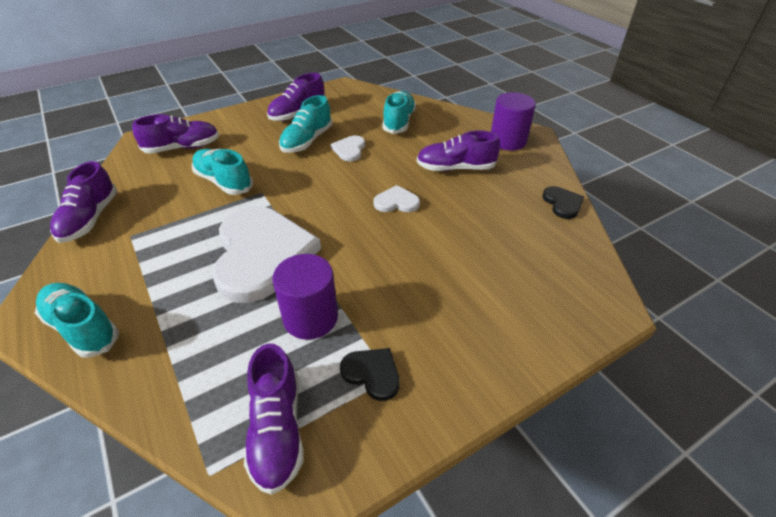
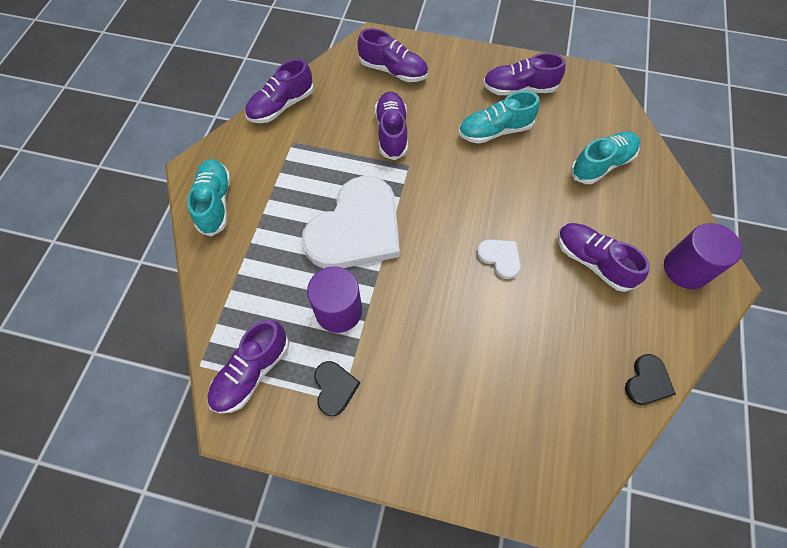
camera: 45 degrees right, 20 degrees up
turquoise shoe [192,149,253,195] -> purple shoe [375,91,408,160]
white heart [331,136,365,161] -> none

